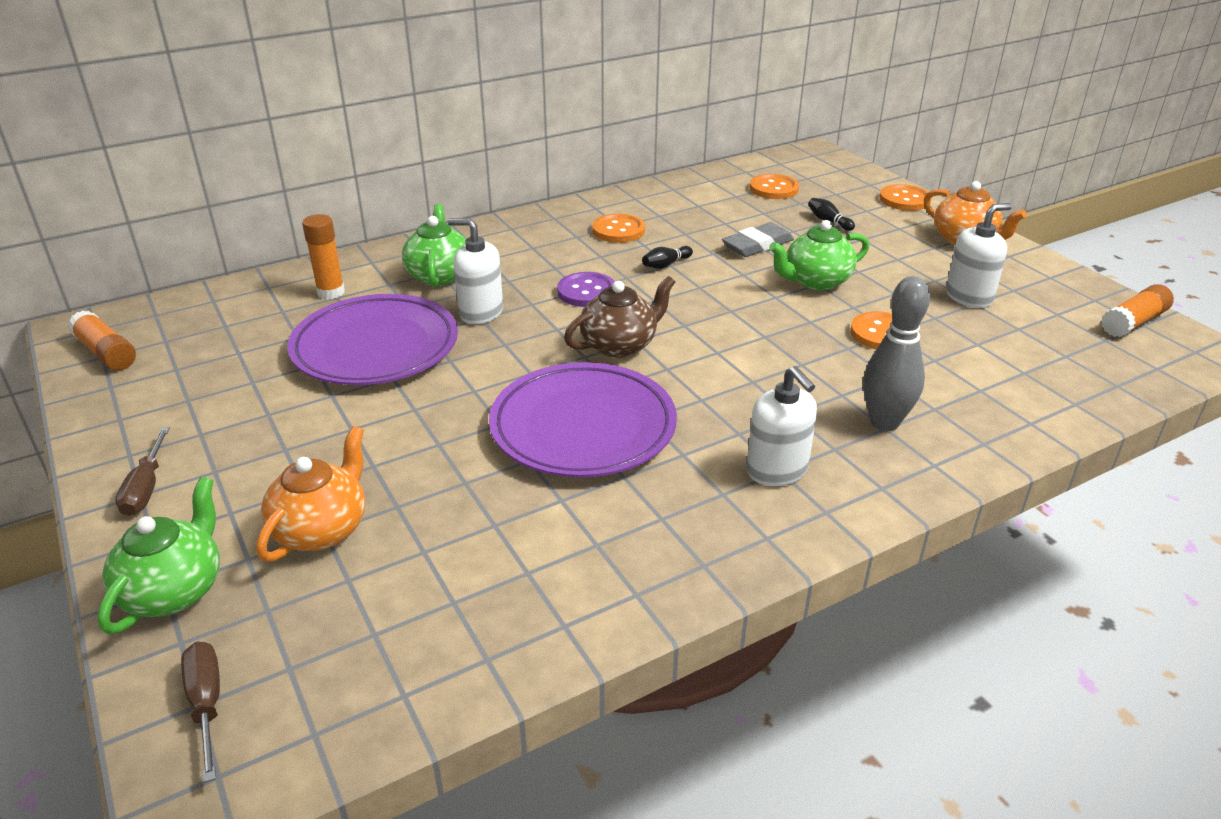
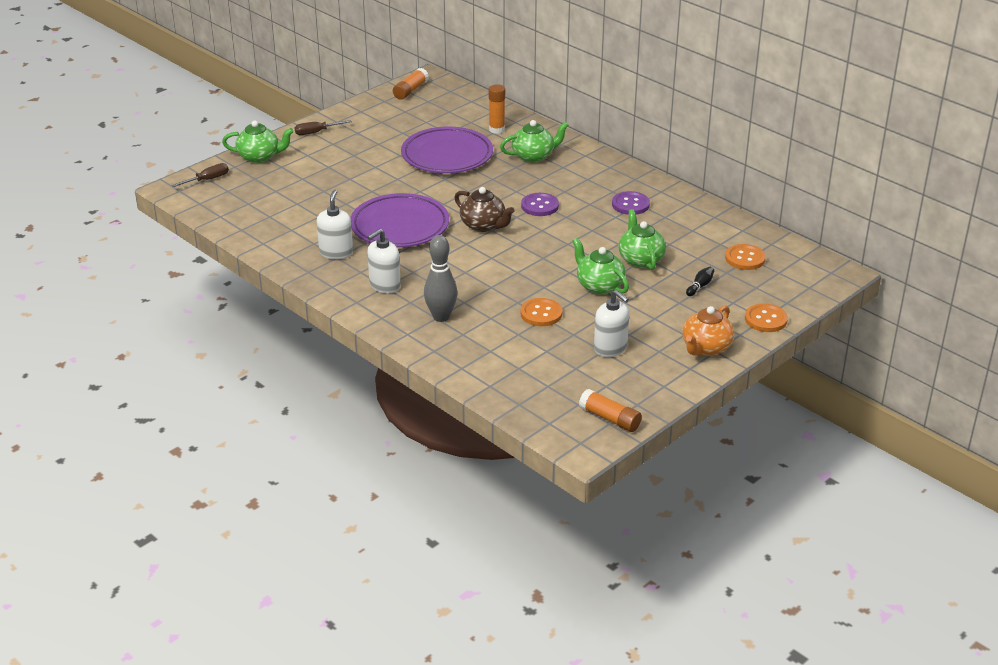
camera: 75 degrees right, 0 degrees up
orange teapot [256,426,365,562] -> none
white soap dispenser [448,218,503,324] -> white soap dispenser moved to [317,190,353,259]
orange button [592,214,645,243] -> purple button [612,191,650,215]
black bowling pin [642,246,693,269] -> none
grey eraser [722,222,794,257] -> green teapot [618,209,666,270]

